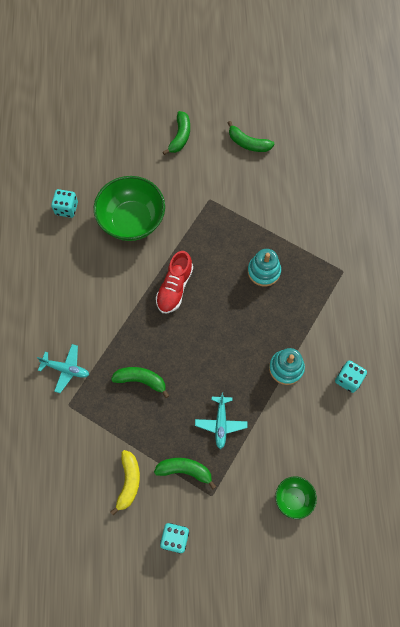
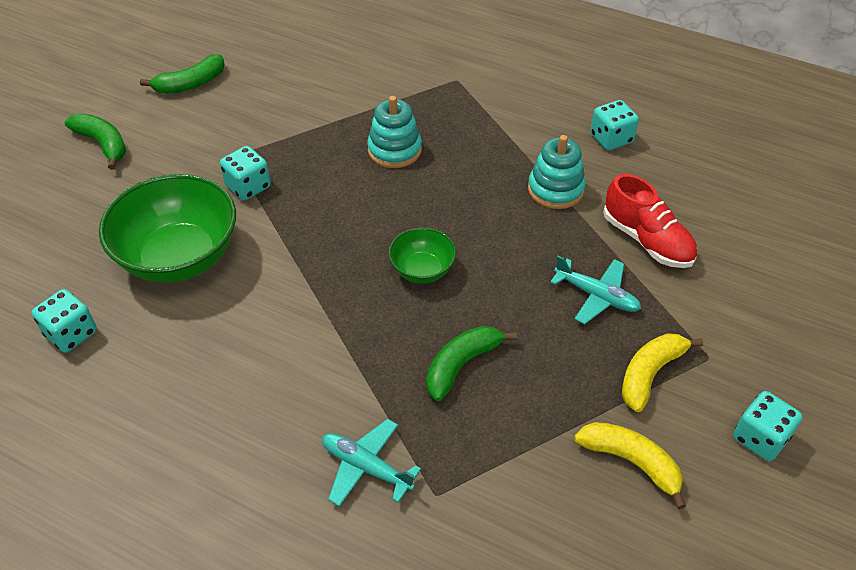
camera: 60 degrees left, 20 degrees down
turquoise plane [37,344,89,393] -> turquoise plane turned 105 degrees counterclockwise [322,419,421,507]
green banana [154,458,216,490] -> yellow banana [622,333,703,412]
red shoe [156,251,193,313] -> red shoe moved to [603,174,697,268]
green bowl [275,476,317,519] -> green bowl moved to [389,228,456,283]
none -> turquoise dice [220,146,271,201]

